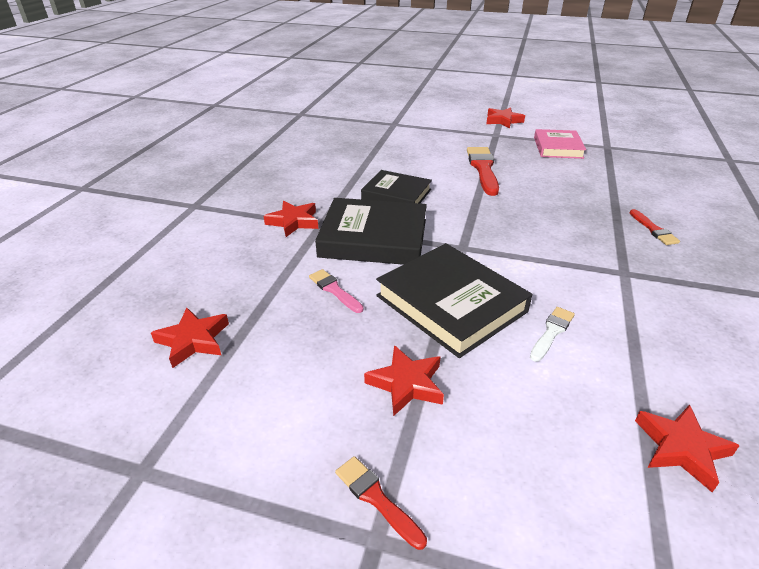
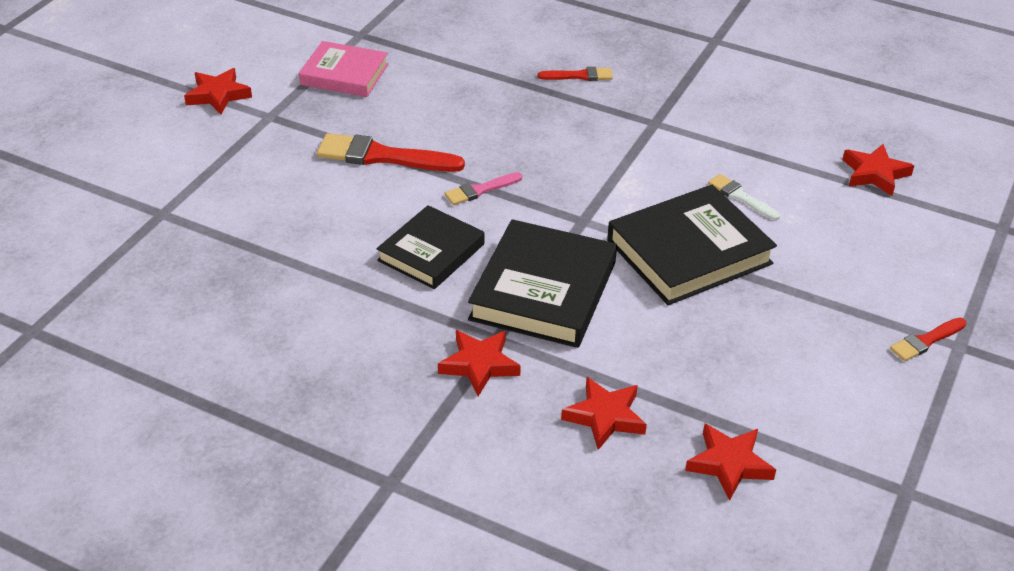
camera: 80 degrees left, 5 degrees up
pink brush [309,269,364,313] -> pink brush moved to [445,172,522,205]
red star [364,345,444,416] -> red star moved to [561,377,647,450]

